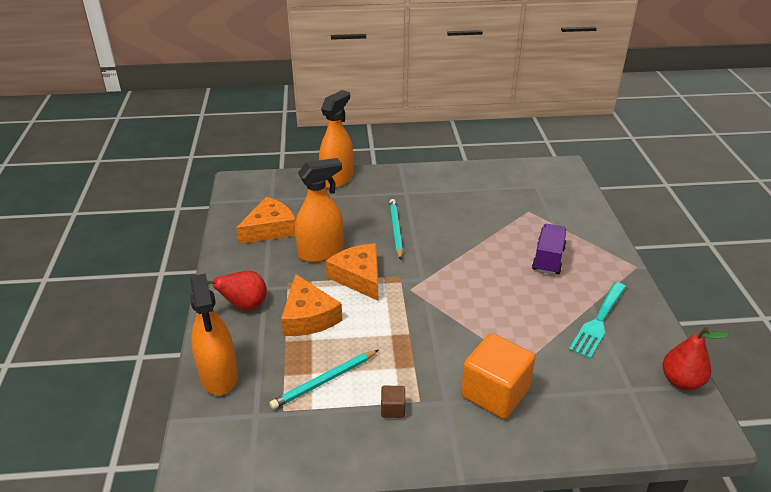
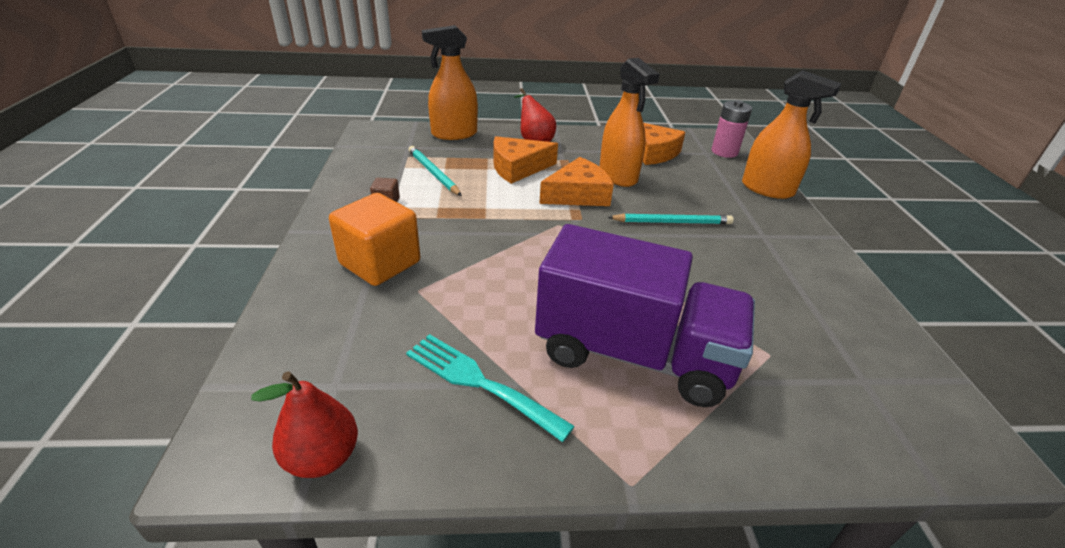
camera: 90 degrees right, 0 degrees up
purple truck [532,224,566,275] -> purple truck [535,224,755,407], size x2.01
none -> pink battery [712,100,752,158]

